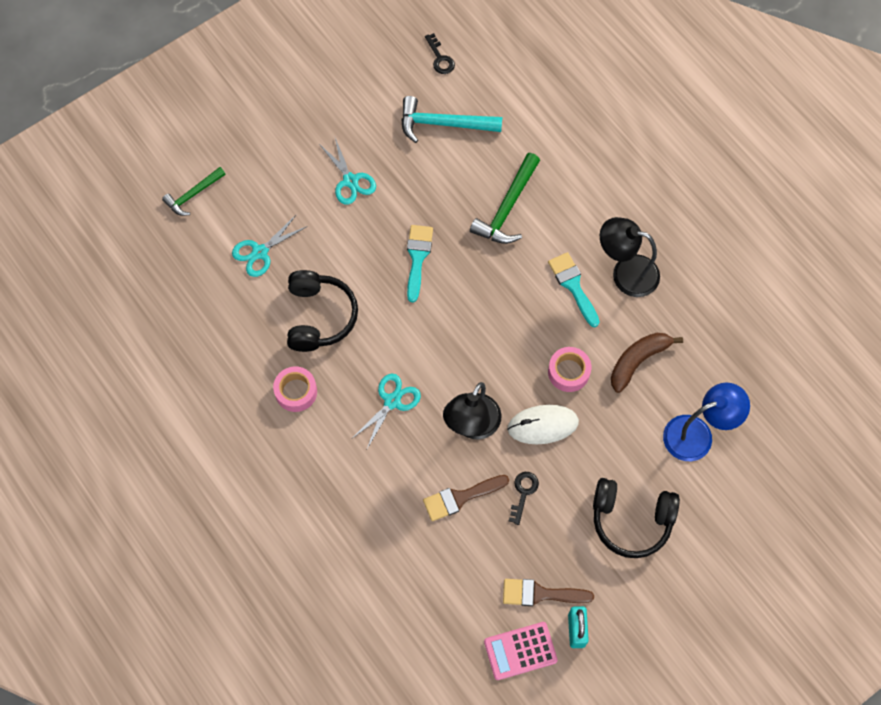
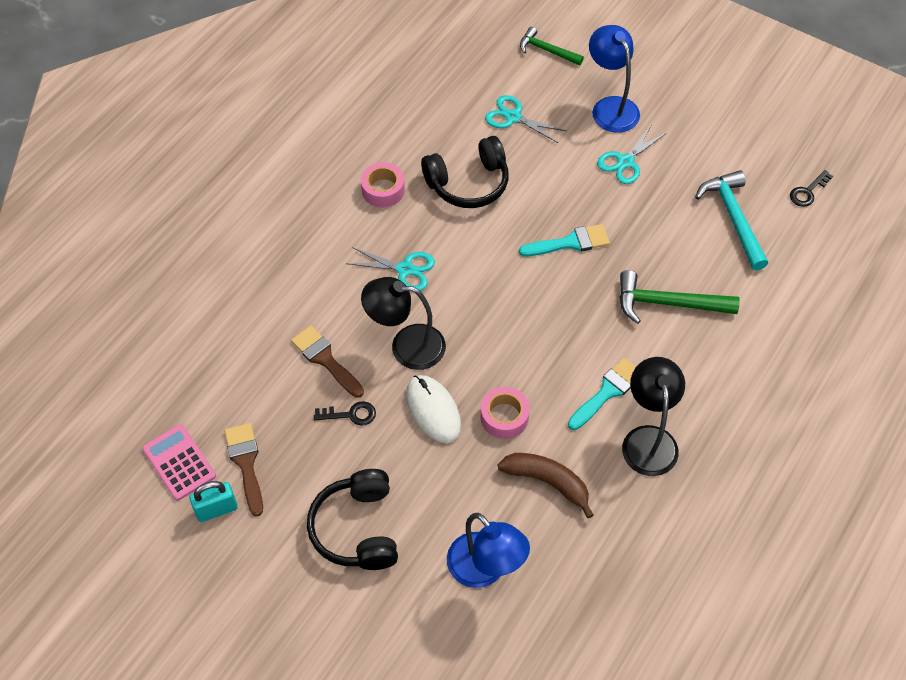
camera: 70 degrees right, 10 degrees down
none -> blue lamp [589,25,640,133]

